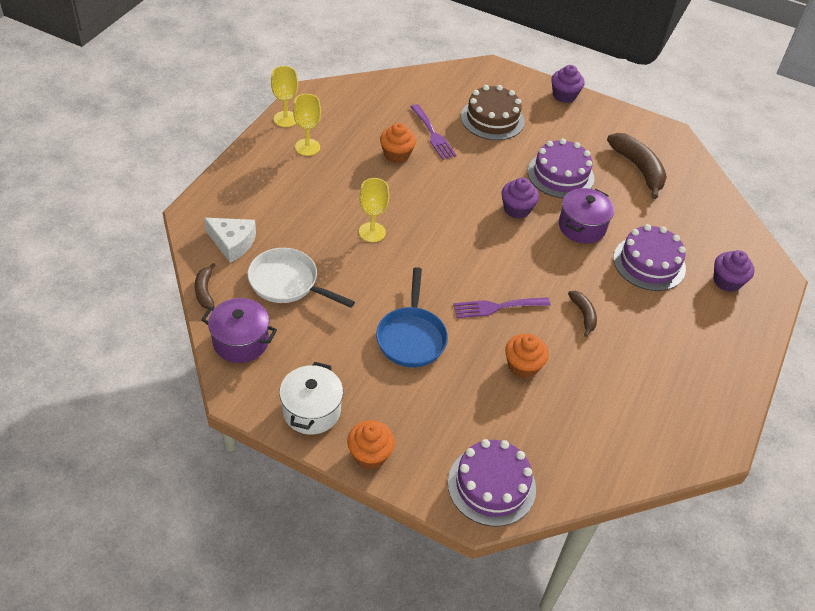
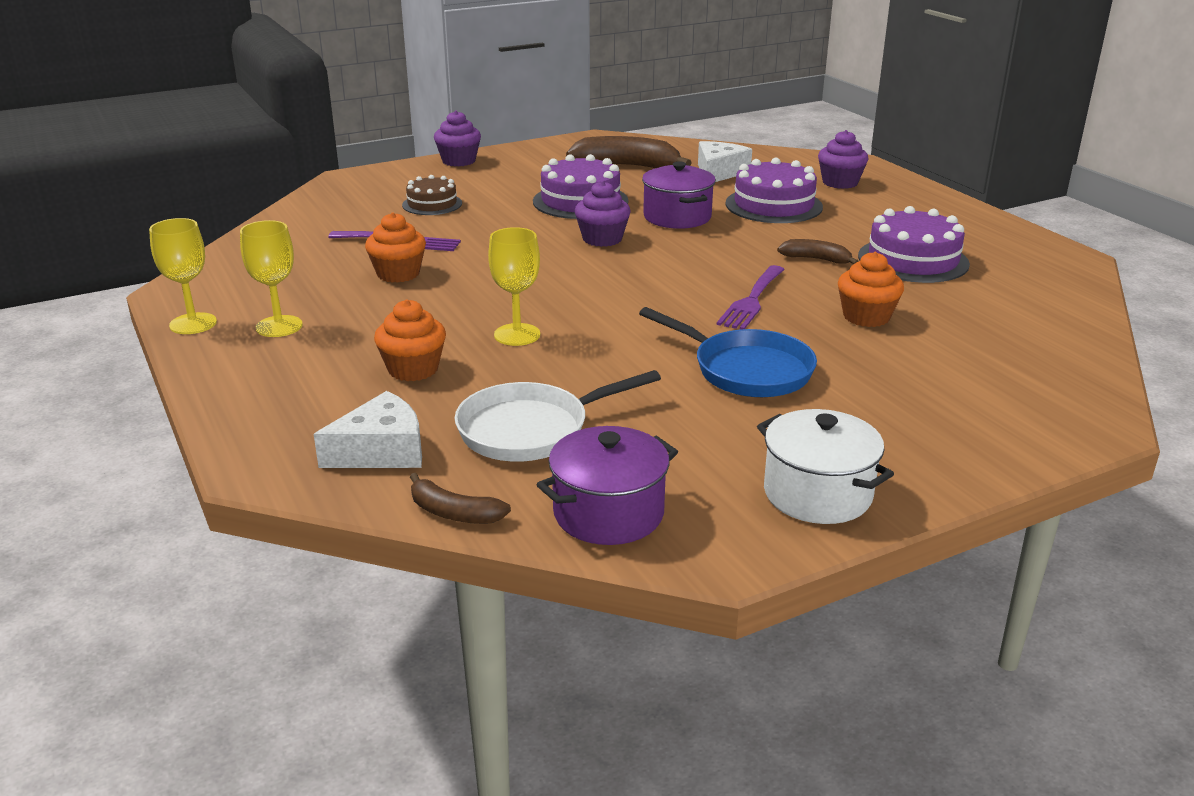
camera: 50 degrees left, 20 degrees down
orange cupcake [347,420,395,469] -> orange cupcake moved to [374,299,446,381]
purple cake [448,439,536,526] -> purple cake moved to [858,206,970,283]
brown cake [461,85,524,140] -> brown cake [402,175,462,215], size x0.62
none -> white cheese [698,141,752,182]

